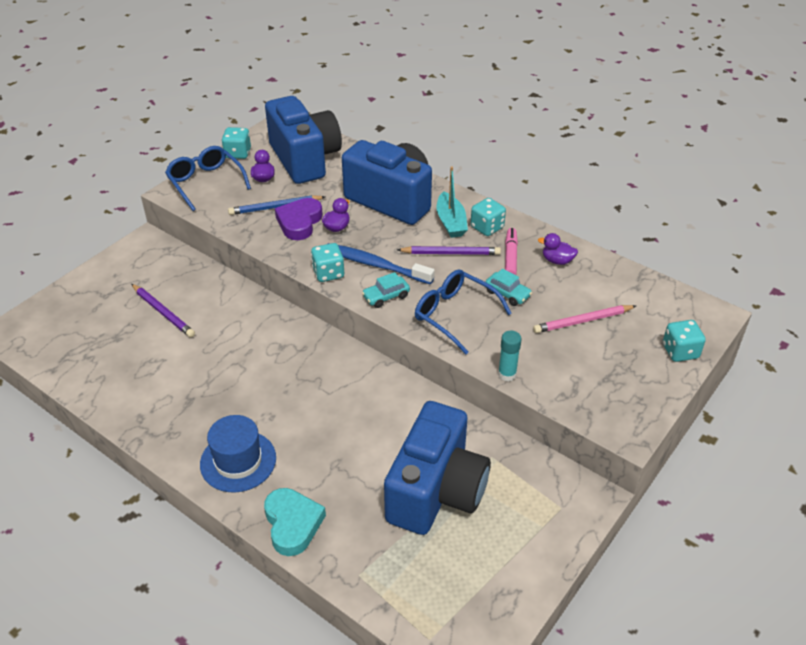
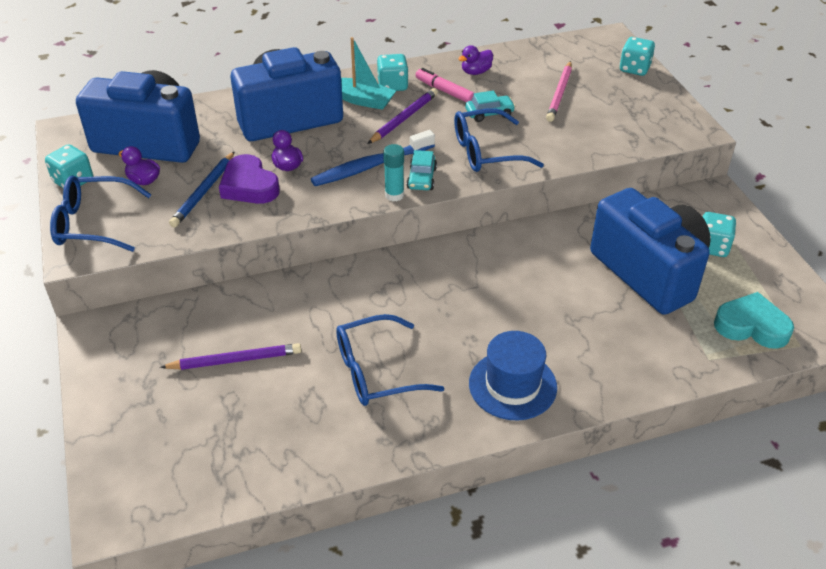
camera: 55 degrees left, 0 degrees up
turquoise heart [264,488,326,556] -> turquoise heart moved to [714,292,794,349]
turquoise dice [311,243,344,282] -> turquoise dice moved to [702,212,736,257]
turquoise glue stick [498,331,522,381] -> turquoise glue stick moved to [383,144,404,201]
none -> blue glasses [336,314,444,406]

